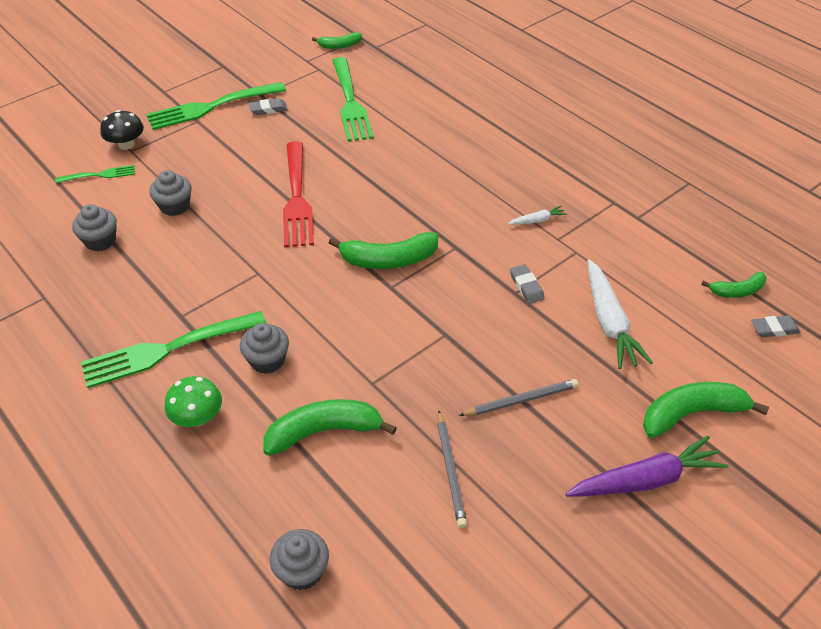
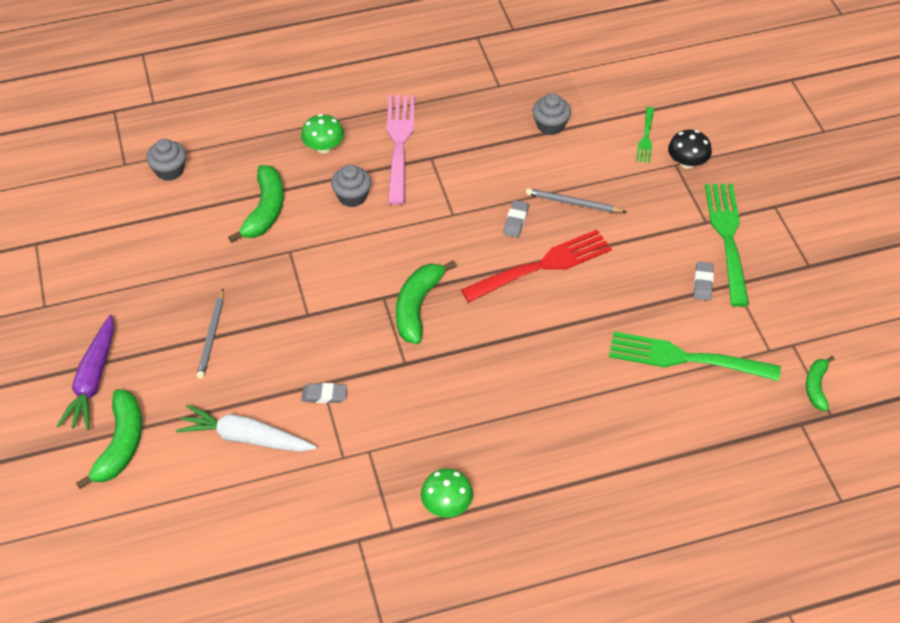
camera: 115 degrees right, 5 degrees up
green fork [81,311,266,388] -> pink fork [387,95,415,205]
grey cupcake [149,170,192,216] -> none
red fork [283,141,314,247] -> red fork turned 135 degrees clockwise [461,230,612,302]
grey pencil [437,411,467,528] -> grey pencil moved to [526,188,626,213]
white carrot [508,206,567,225] -> none
green banana [701,272,767,298] -> none
grey eraser [751,315,801,337] -> grey eraser moved to [503,200,529,237]
none -> green mushroom [421,468,473,518]

